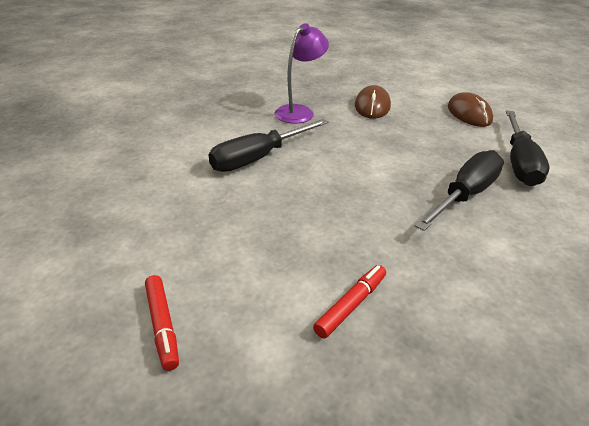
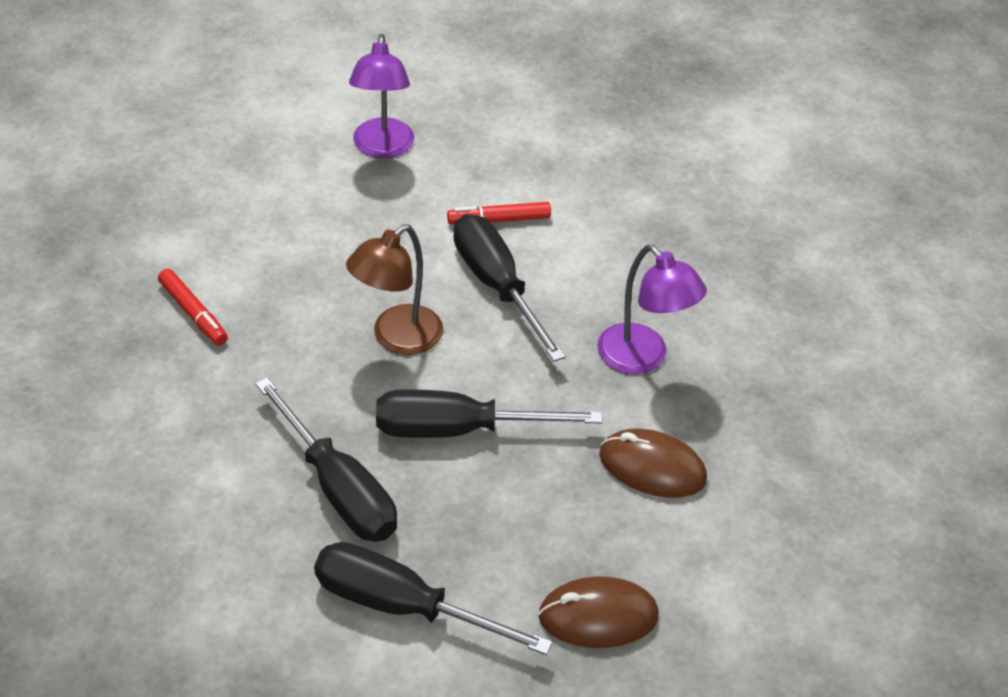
camera: 100 degrees right, 10 degrees up
red marker [145,275,179,371] -> red marker moved to [447,202,551,224]
none -> brown lamp [346,224,443,355]
none -> purple lamp [349,34,414,158]
none -> black screwdriver [376,389,603,438]

